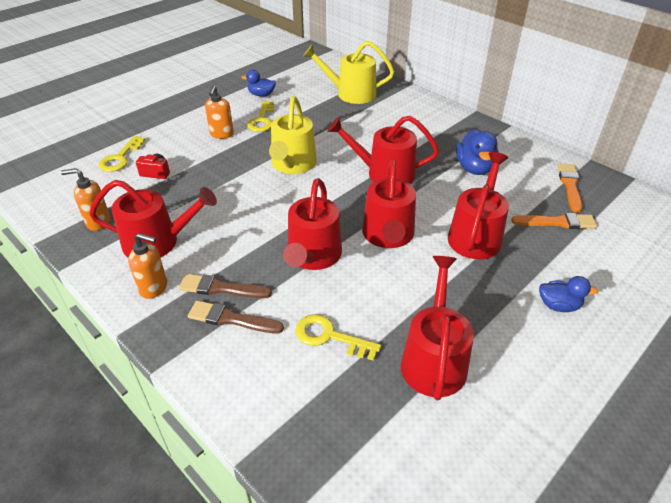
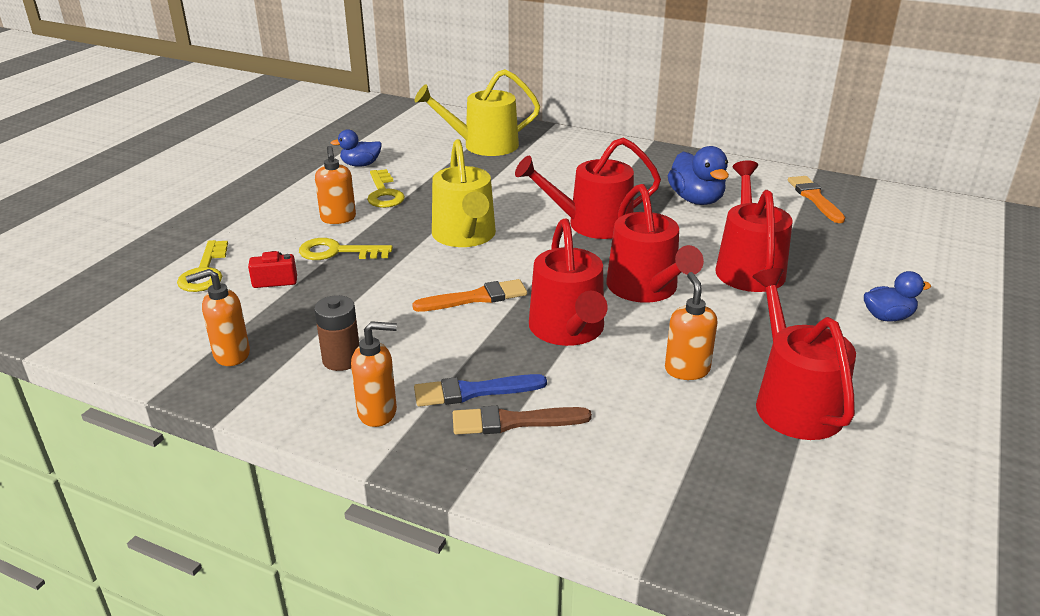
camera: 20 degrees left, 10 degrees down
red watering can [89,180,217,258] -> brown battery [314,295,359,371]
brown brush [179,274,272,298] -> blue brush [414,374,547,407]
yellow key [295,314,381,361] -> yellow key moved to [299,238,393,260]
orange brush [511,213,597,229] -> orange brush moved to [412,279,527,312]
none -> orange soap dispenser [665,272,718,380]

